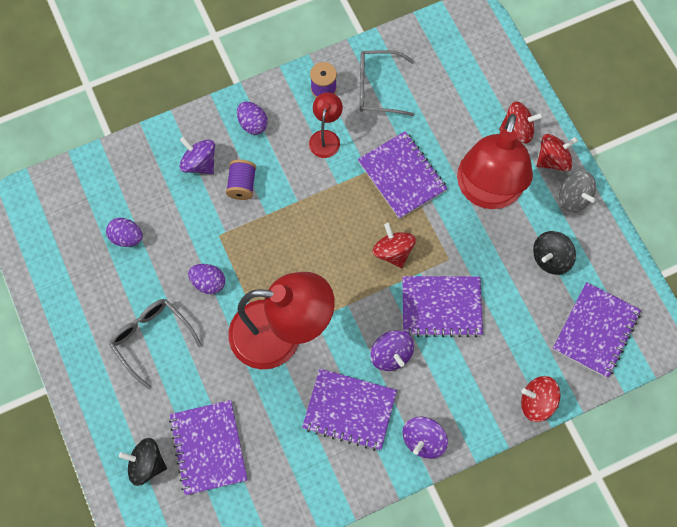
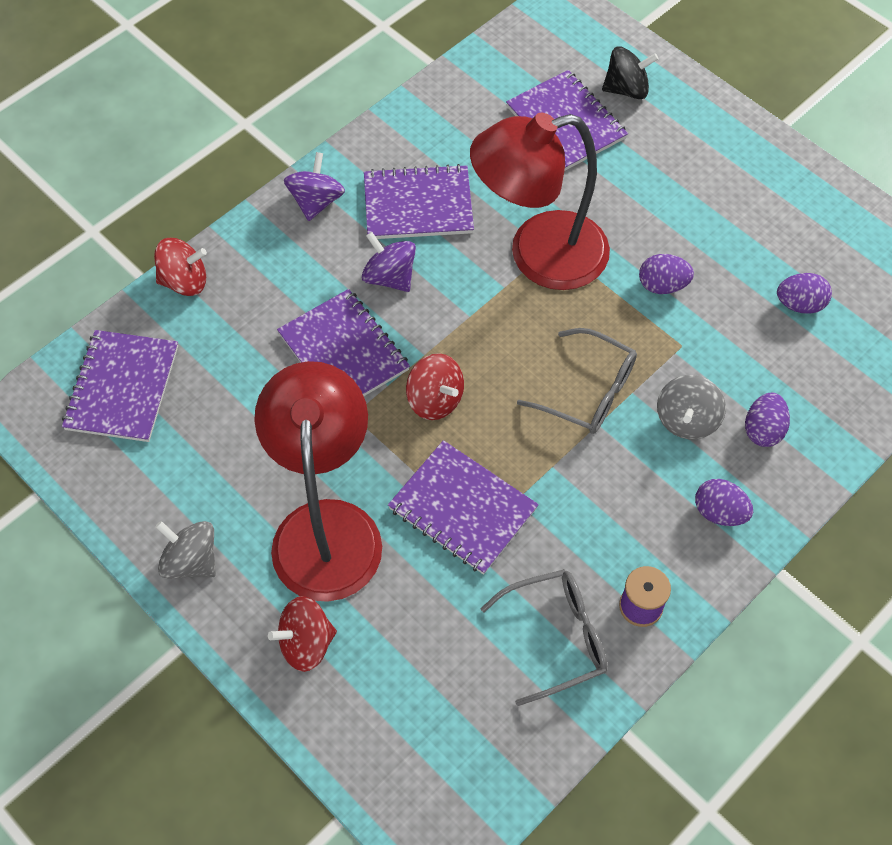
camera: 160 degrees right, 10 degrees down
grey glasses [109,299,202,389] -> grey glasses moved to [517,328,637,434]
purple spinning top [179,137,215,174] -> purple egg [745,392,790,447]
purple spool [226,160,256,200] -> grey spinning top [657,375,726,439]
red lamp [309,92,343,158] -> none
purple notebook [402,276,483,337] -> purple notebook turned 75 degrees clockwise [277,289,410,396]
black spinning top [533,231,576,275] -> none
red spinning top [537,134,578,171] -> none

